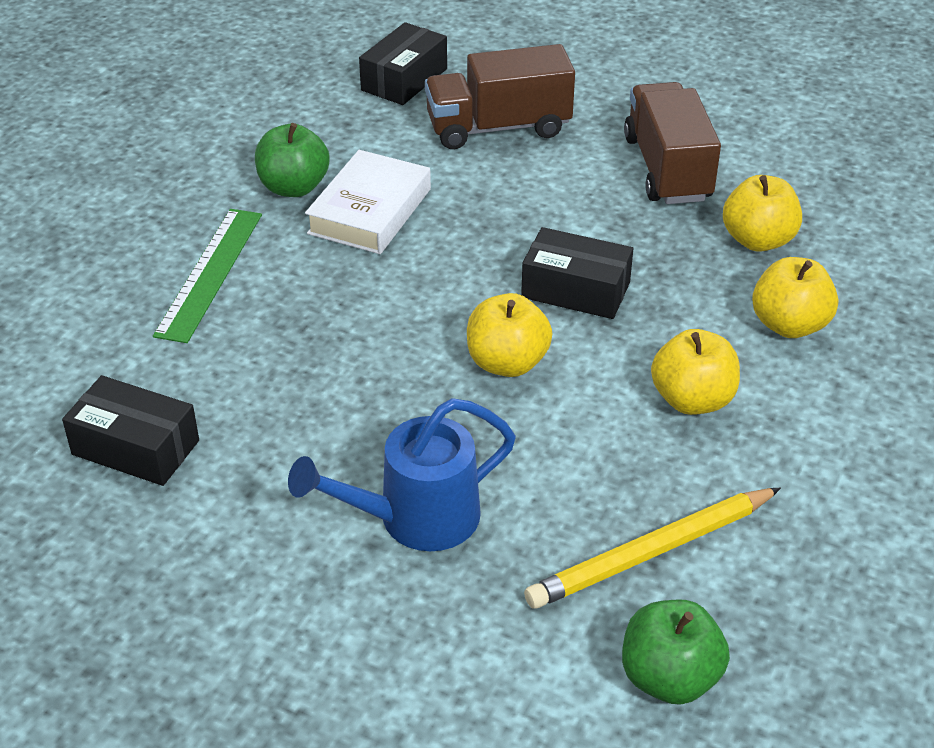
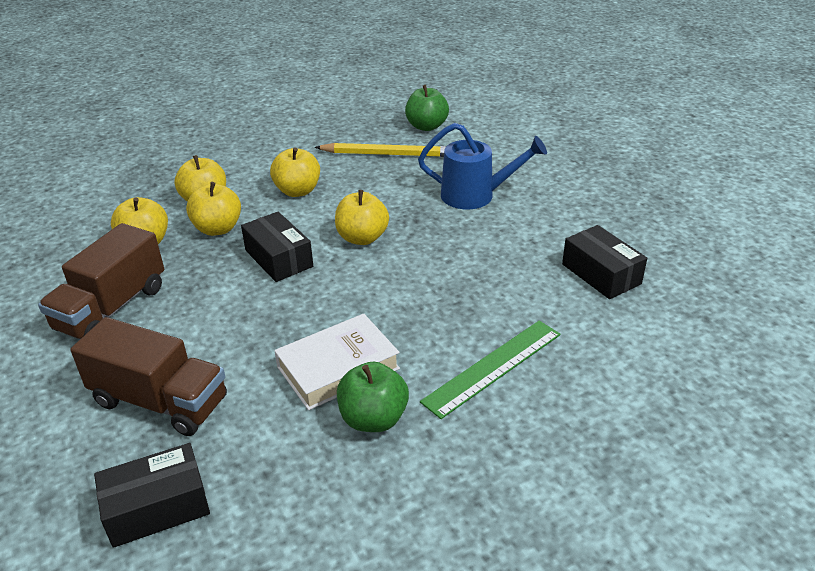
camera: 145 degrees left, 5 degrees down
none -> yellow apple [186,182,241,236]

